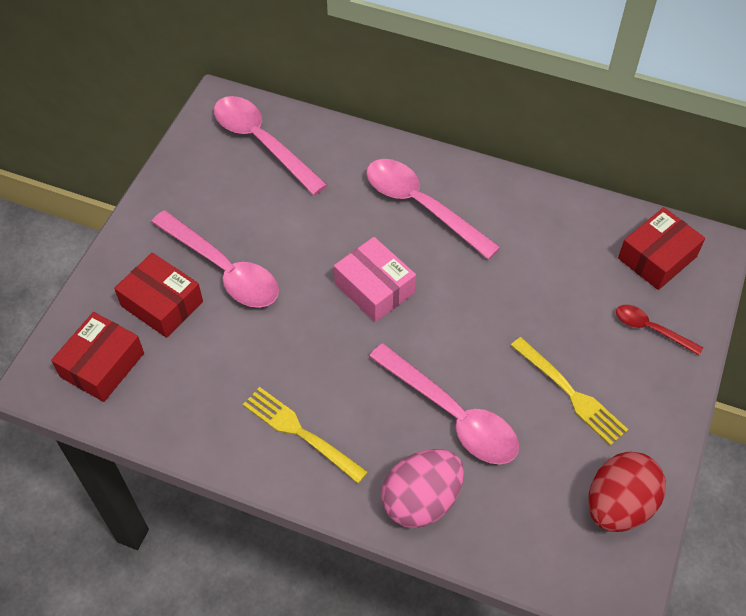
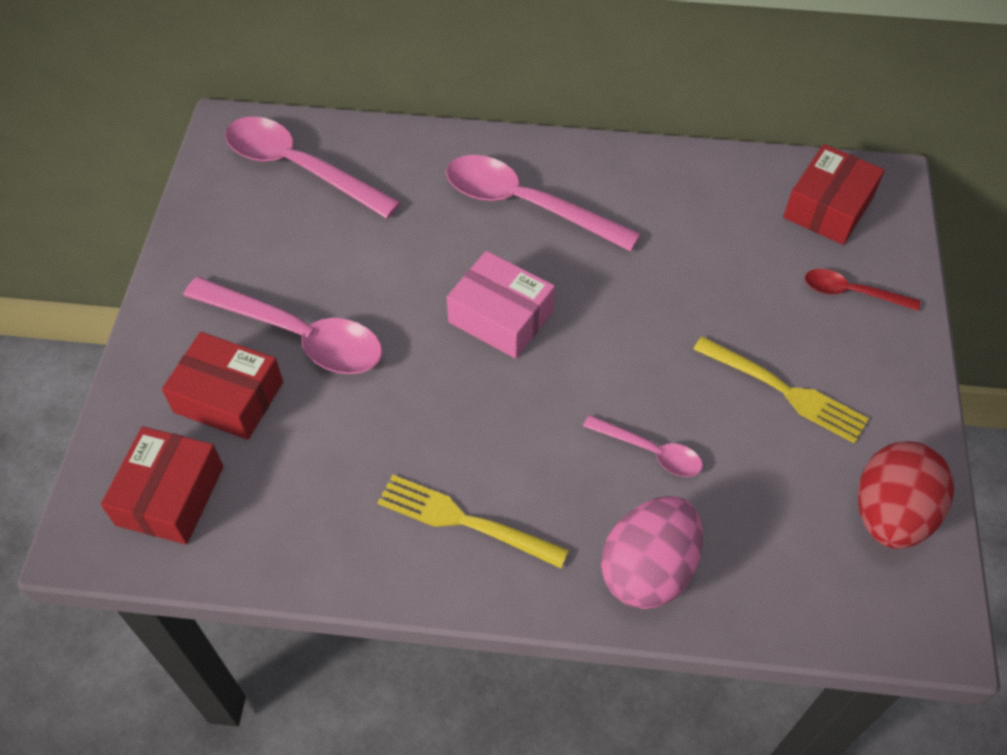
camera: 15 degrees left, 0 degrees up
pink spoon [369,343,519,464] -> pink spoon [583,415,703,477], size x0.52

